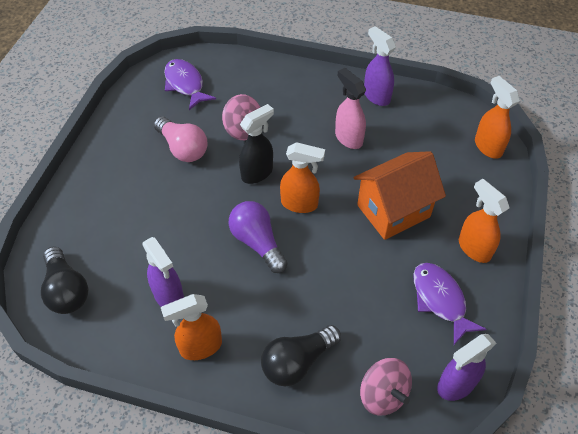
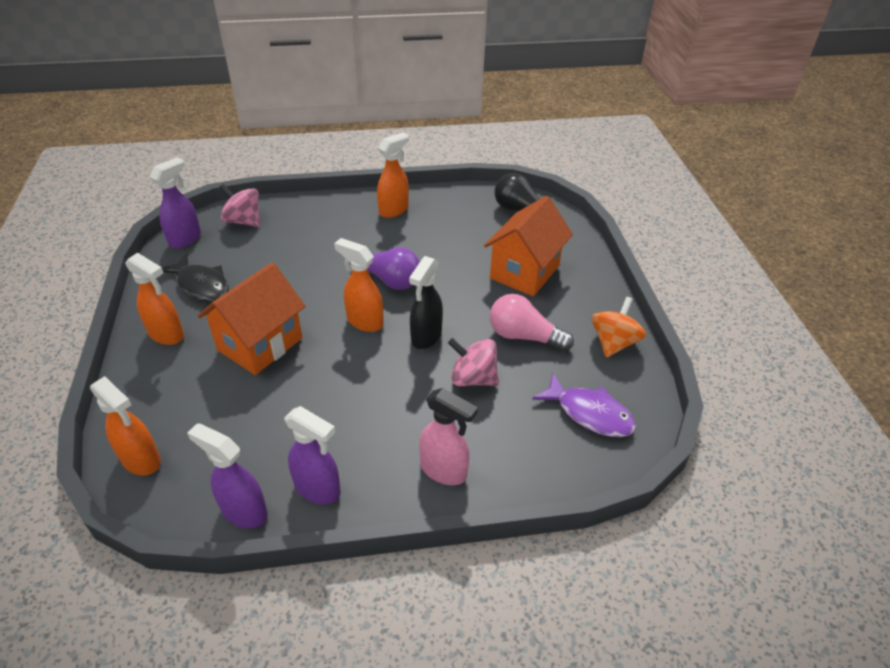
camera: 155 degrees right, 10 degrees down
purple spray bottle [142,237,184,307] -> purple spray bottle moved to [187,423,268,528]
black light bulb [261,325,341,386] -> none
orange spray bottle [280,142,325,213] -> orange spray bottle turned 45 degrees clockwise [334,238,384,332]
pink spray bottle [335,68,366,149] -> pink spray bottle moved to [419,388,478,485]
purple fish [414,263,487,345] -> black fish [162,253,229,302]
none -> orange house [484,196,573,296]
none -> orange spinning top [592,297,646,358]

